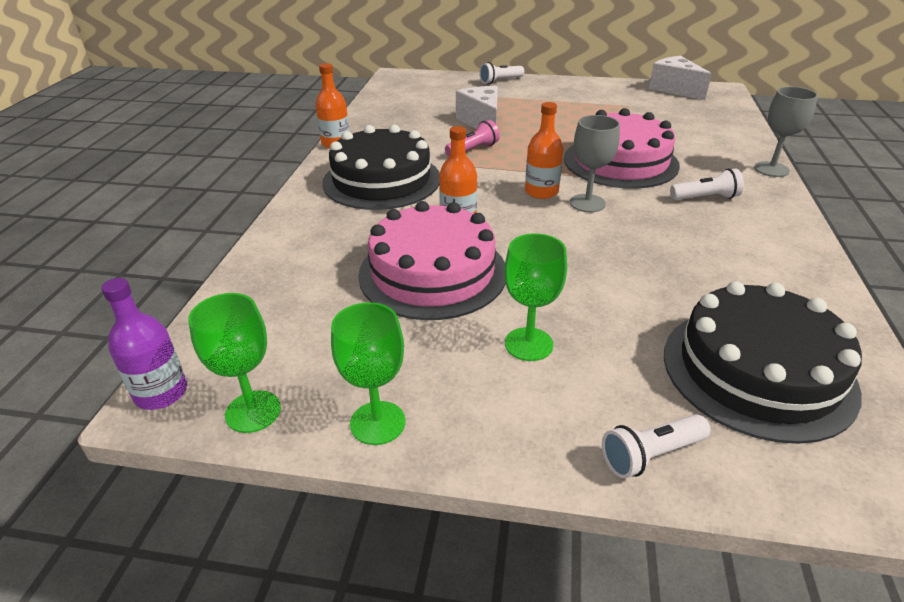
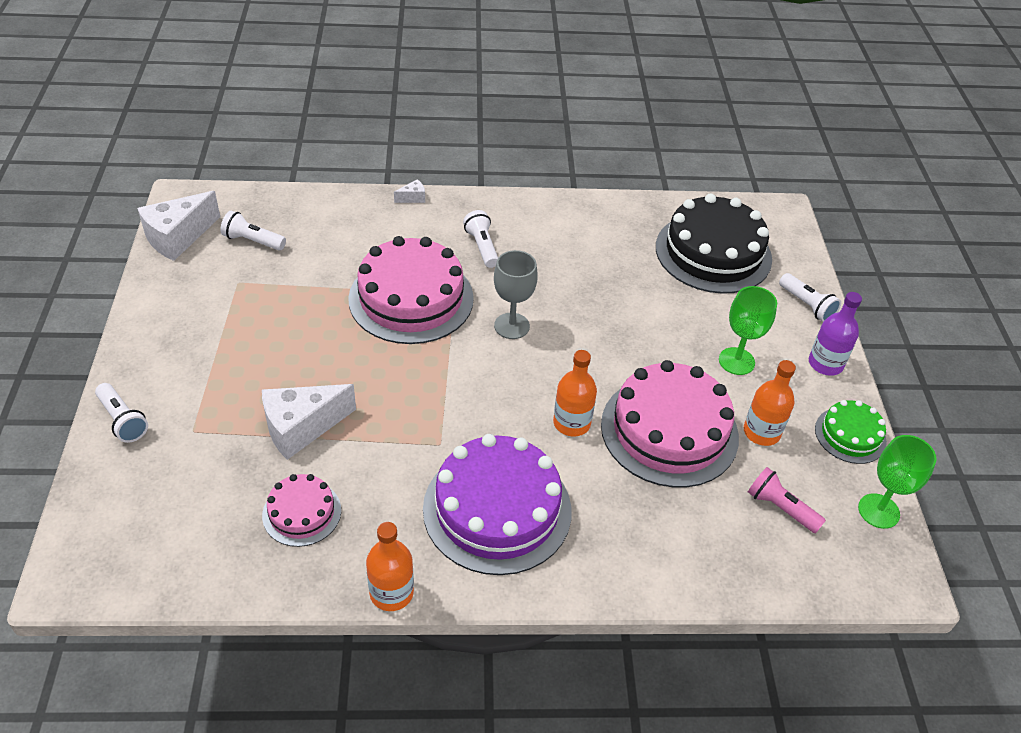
camera: 105 degrees left, 10 degrees up
purple bottle [101,278,187,410] -> purple bottle moved to [809,292,862,376]
black cake [322,125,440,210] -> purple cake [423,434,571,575]
green goblet [331,302,406,445] -> green cake [815,400,887,464]
pink flashlight [445,120,500,157] -> pink flashlight moved to [748,467,826,533]
orange bottle [525,102,563,199] -> orange bottle moved to [744,360,796,446]
grey goblet [754,87,818,177] -> white cheese [394,179,425,203]
none -> white flashlight [221,211,286,250]
none -> pink cake [262,474,341,547]

